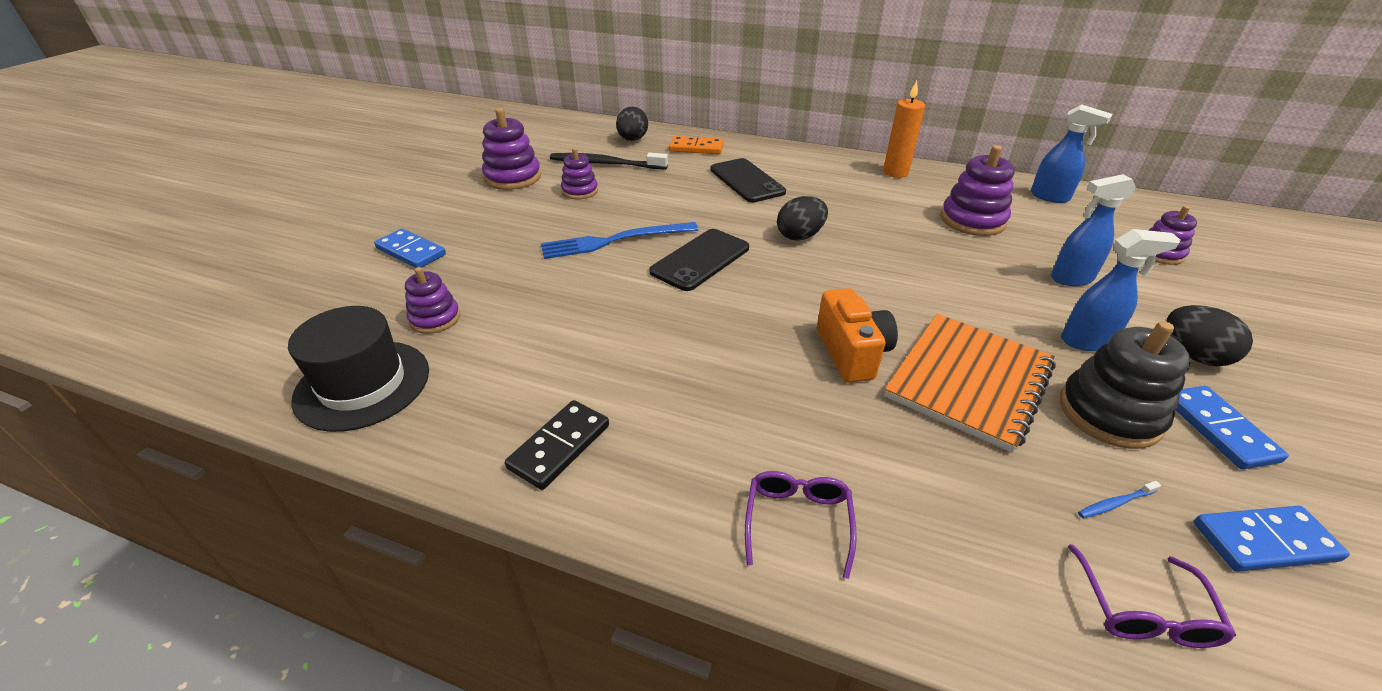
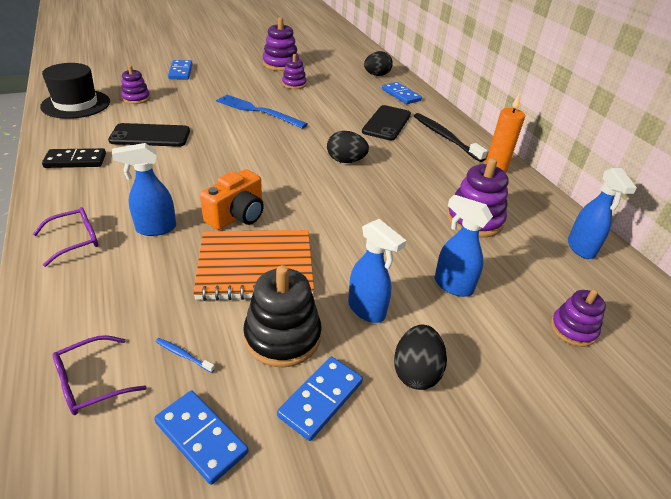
camera: 45 degrees right, 0 degrees up
black toothbrush [550,153,668,170] -> black toothbrush moved to [414,113,488,162]
black phone [649,229,749,291] -> black phone moved to [108,123,190,147]
orange domino [669,136,724,154] -> blue domino [382,82,422,104]
none -> blue spray bottle [112,143,176,236]

